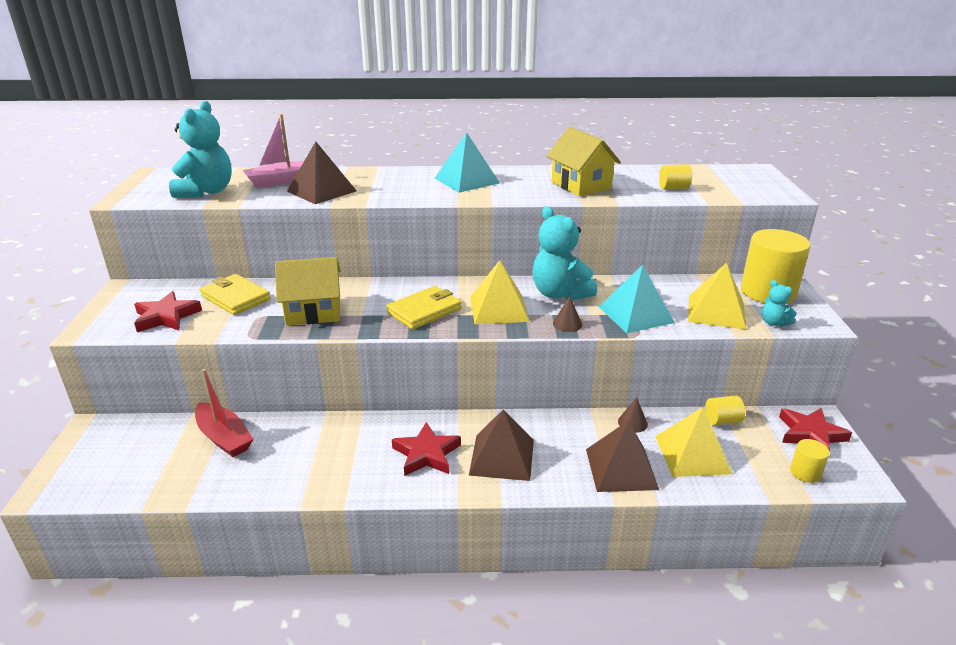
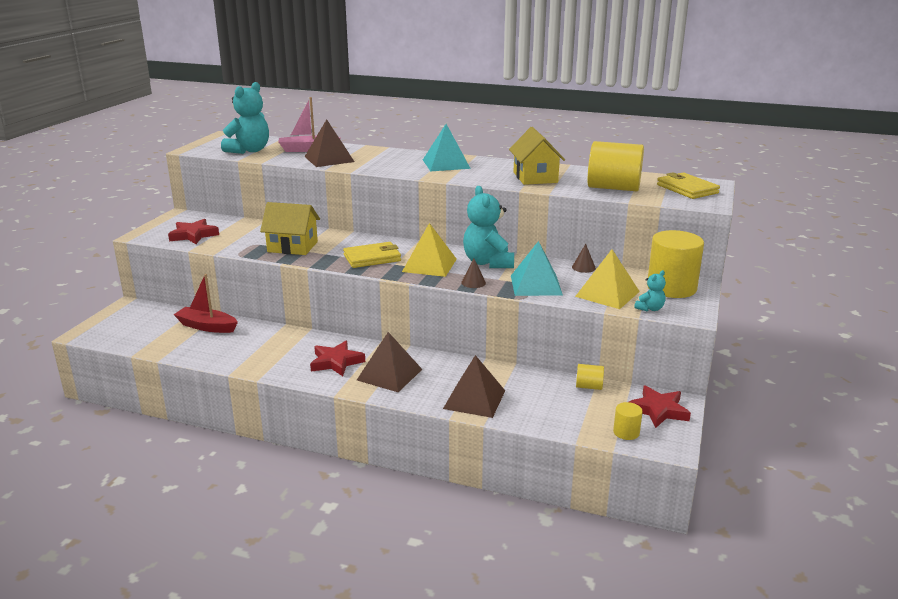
camera: 20 degrees right, 5 degrees down
red boat [195,369,253,457] -> red boat turned 135 degrees clockwise [173,274,238,333]
yellow wallet [199,274,271,315] -> yellow wallet moved to [657,172,720,199]
brown cone [618,397,648,433] -> brown cone moved to [572,244,596,273]
yellow pyramid [655,407,733,477] -> none
yellow cylinder [659,164,692,189] -> yellow cylinder [588,141,644,191], size x2.15
turquoise teddy bear [762,280,797,327] -> turquoise teddy bear turned 120 degrees counterclockwise [634,270,666,312]

